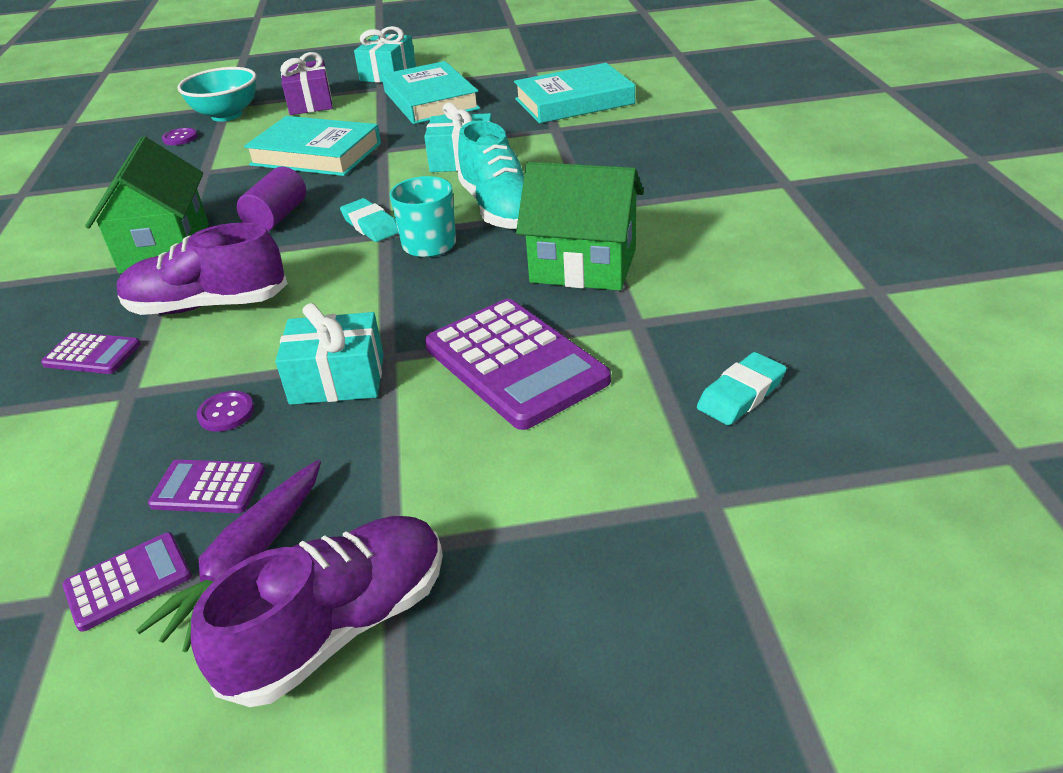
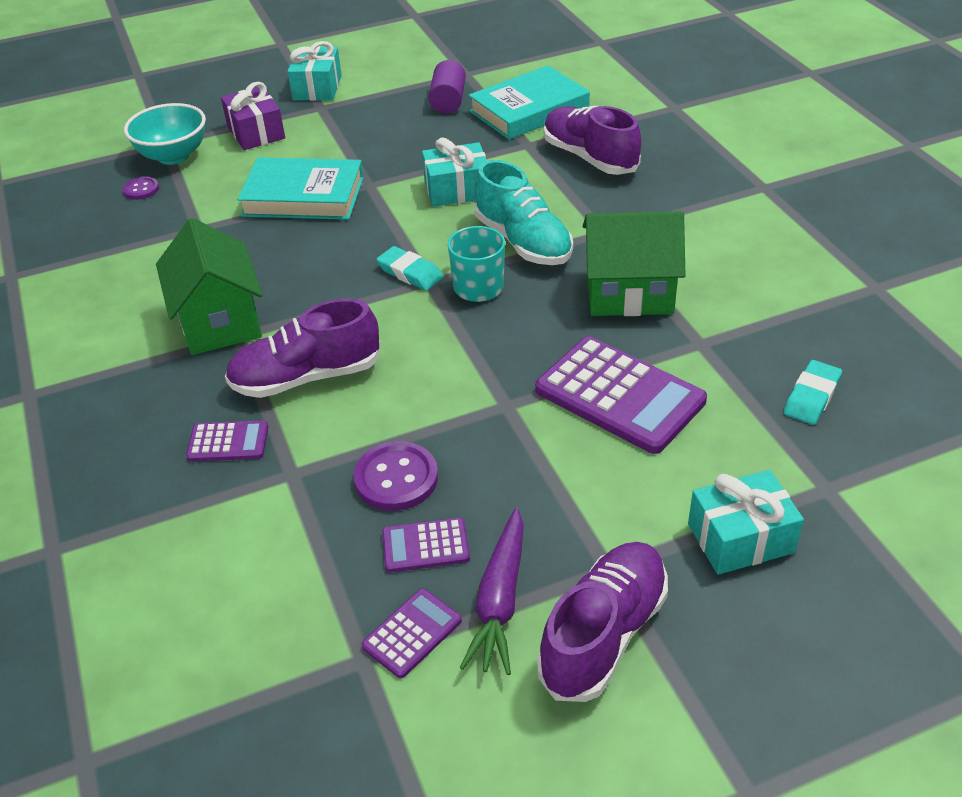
camera: 15 degrees left, 5 degrees up
purple button [197,391,254,432] -> purple button [353,441,438,511], size x1.75
purple cylinder [237,167,306,231] -> purple cylinder moved to [429,60,466,114]
turquoise gift [275,303,384,405] -> turquoise gift moved to [688,470,804,575]
turquoise book [382,61,480,124] -> none
none -> purple shoe [544,106,641,175]

